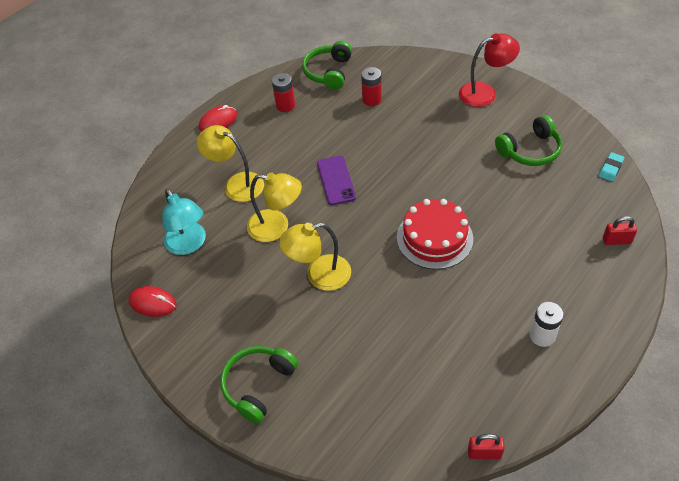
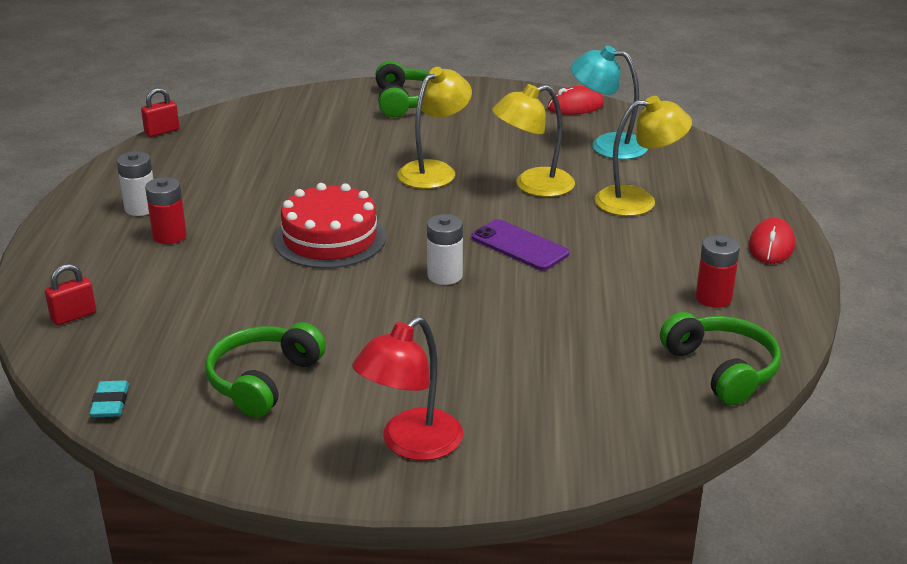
camera: 140 degrees right, 20 degrees down
red battery [361,67,382,106] -> red battery moved to [145,177,187,244]
none -> white battery [427,214,463,285]

